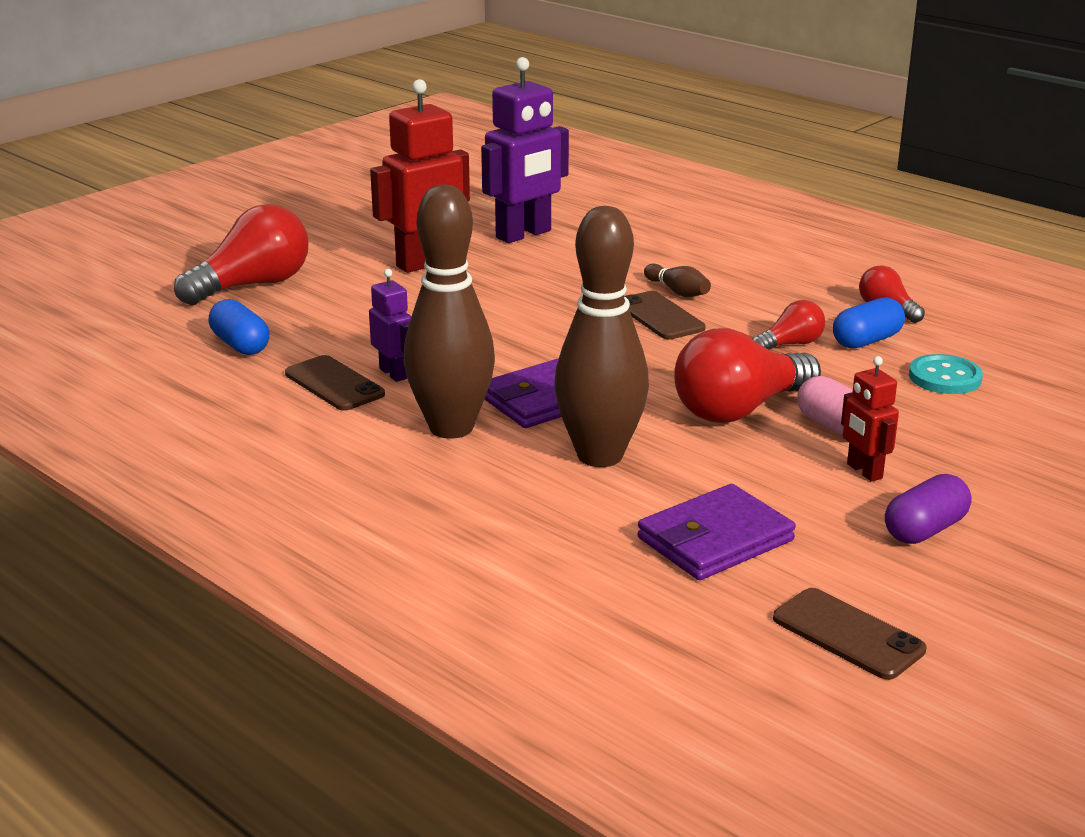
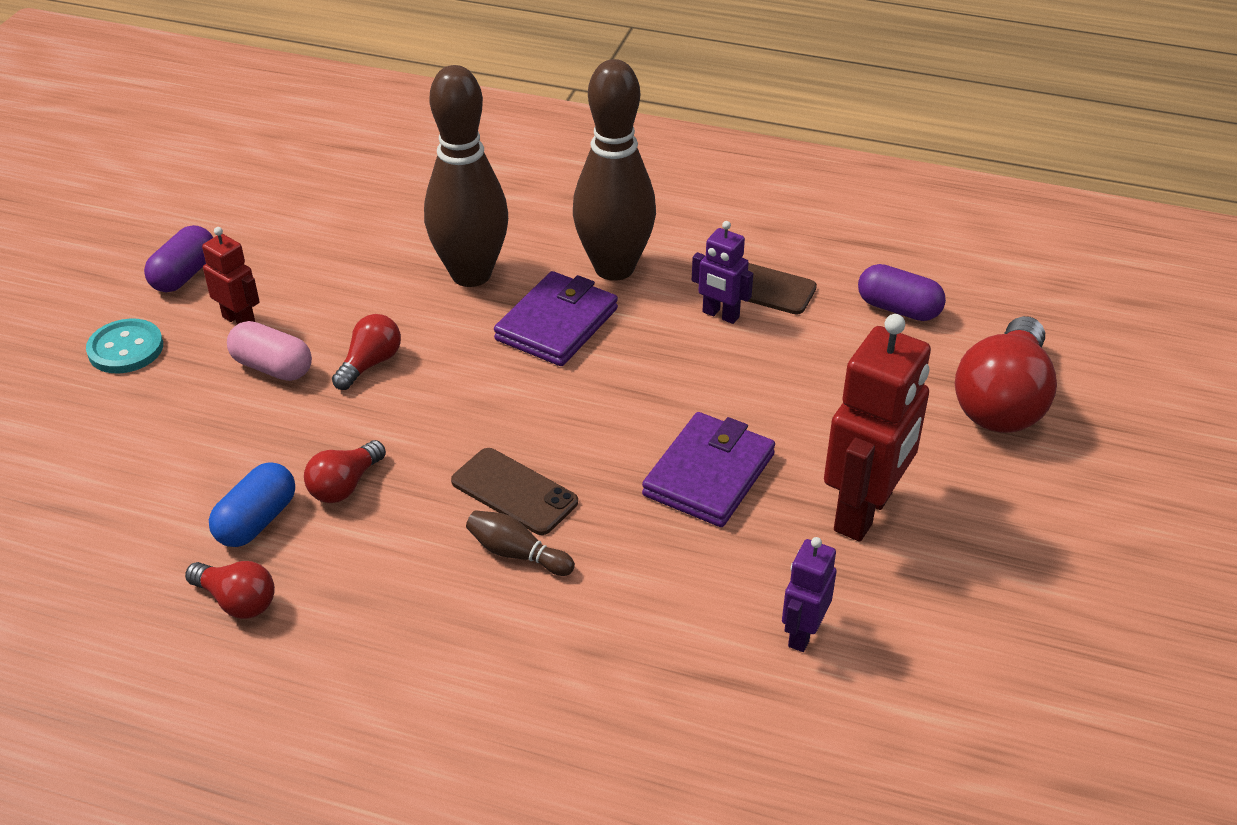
camera: 155 degrees right, 15 degrees up
blue capsule [209,299,269,355] -> purple capsule [858,264,946,321]
purple robot [481,57,569,243] -> purple robot [782,537,837,652], size x0.52
purple wallet [637,484,796,580] -> purple wallet moved to [642,412,775,527]
red light bulb [674,328,821,423] -> red light bulb [332,314,401,390], size x0.52
brown phone [773,588,926,680] -> none
turquoise button [909,354,983,394] -> turquoise button moved to [86,319,163,373]

